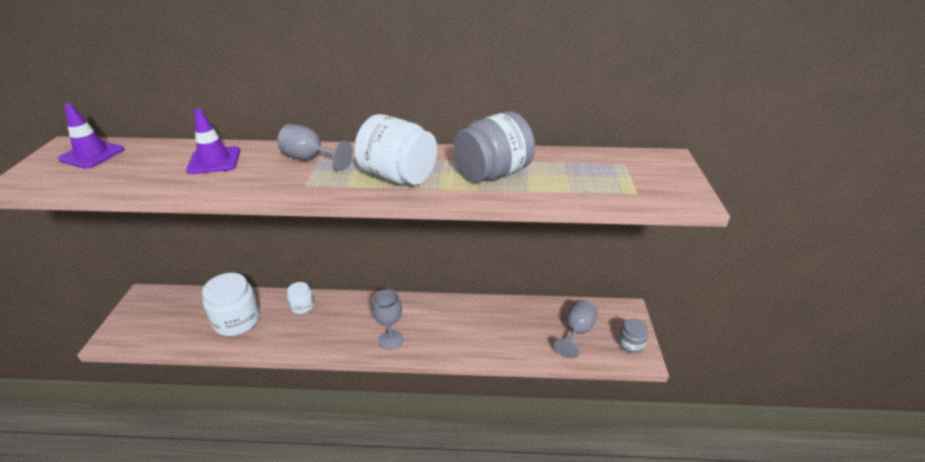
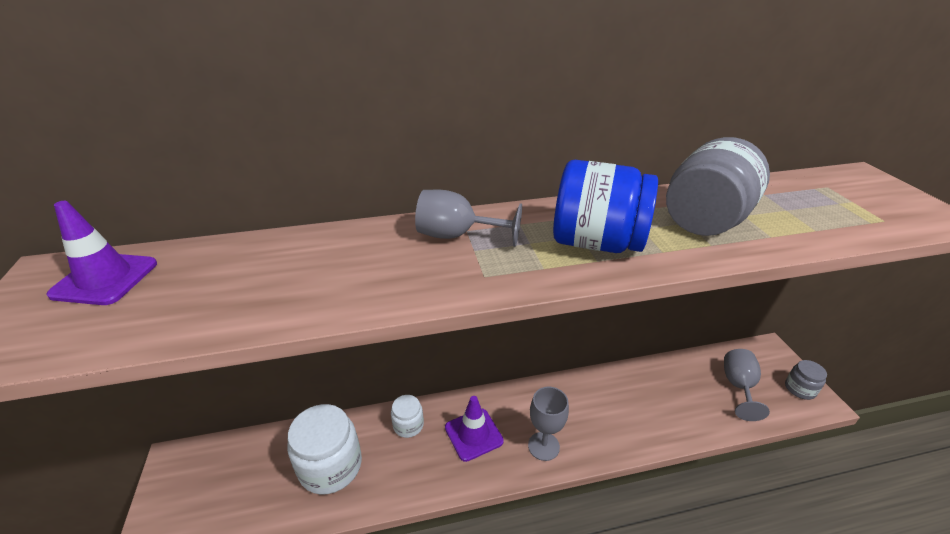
camera: 15 degrees left, 0 degrees up
purple traffic cone [186,109,240,174] -> purple traffic cone moved to [445,396,504,462]
white jar [354,114,437,185] -> blue jar [553,160,658,253]

